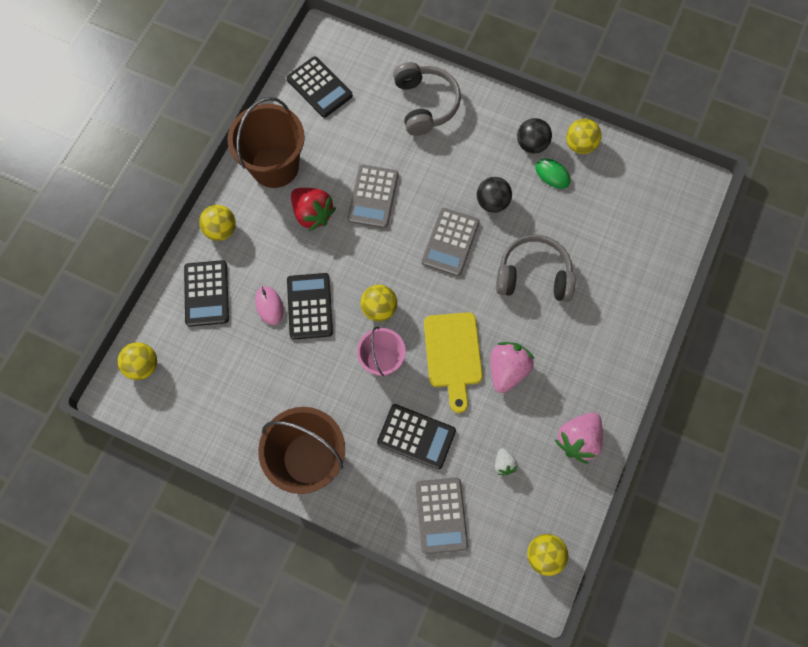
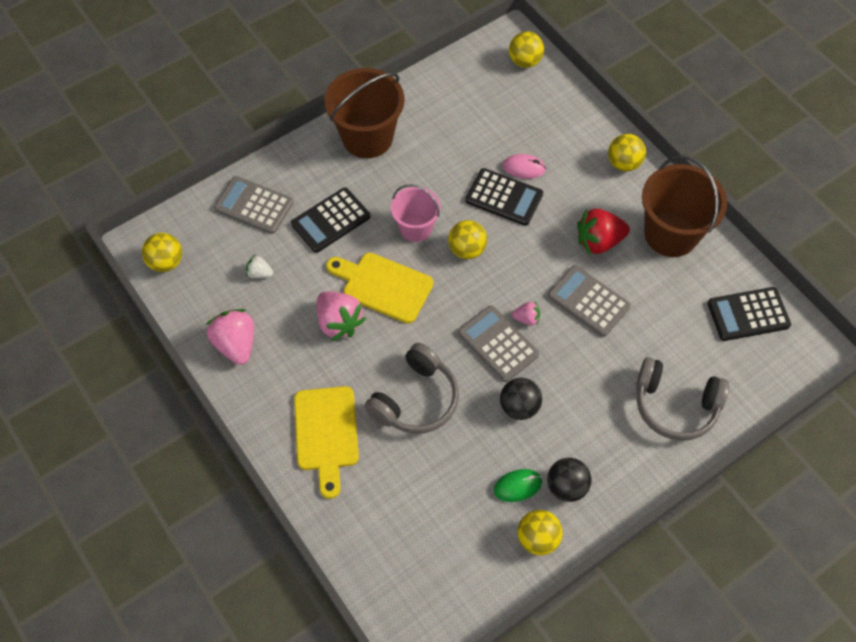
camera: 120 degrees right, 10 degrees down
black calculator [184,260,229,327] -> none
none -> yellow cutting board [294,386,359,499]
none -> pink strawberry [512,302,540,325]

